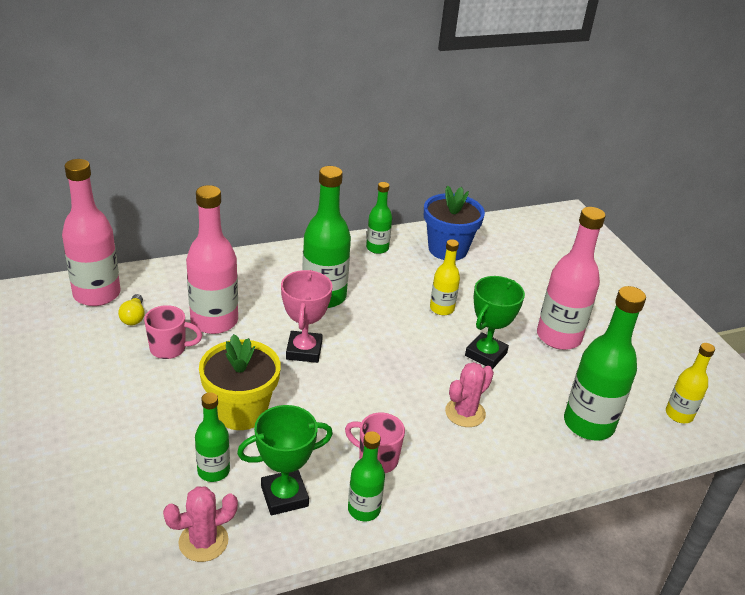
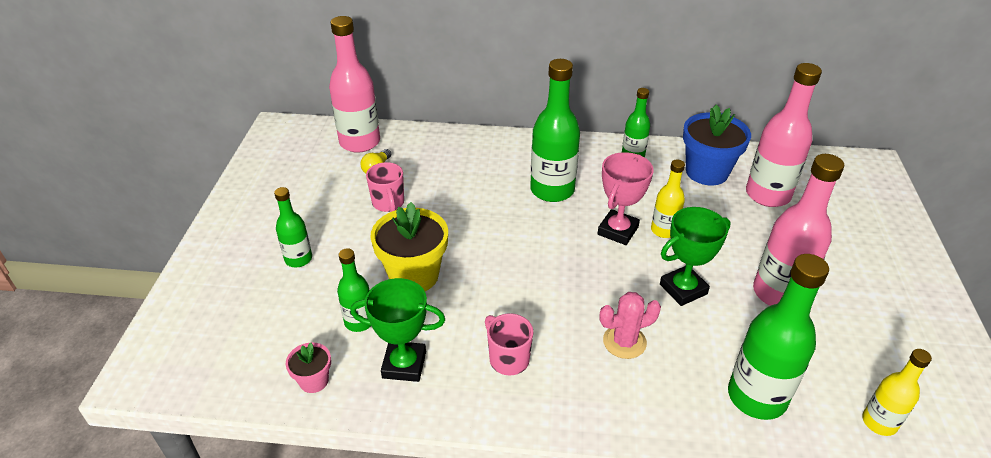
camera: 30 degrees right, 5 degrees up
pink mug [144,305,202,359] -> pink mug turned 45 degrees clockwise [366,162,404,212]
pink cactus [163,486,238,562] -> pink flower pot [286,342,331,393]
pink bottle [186,185,238,334] -> pink bottle moved to [746,63,822,207]
pink trophy [281,270,332,363] -> pink trophy moved to [598,152,654,245]
green bottle [348,431,385,521] -> green bottle moved to [274,187,312,267]

